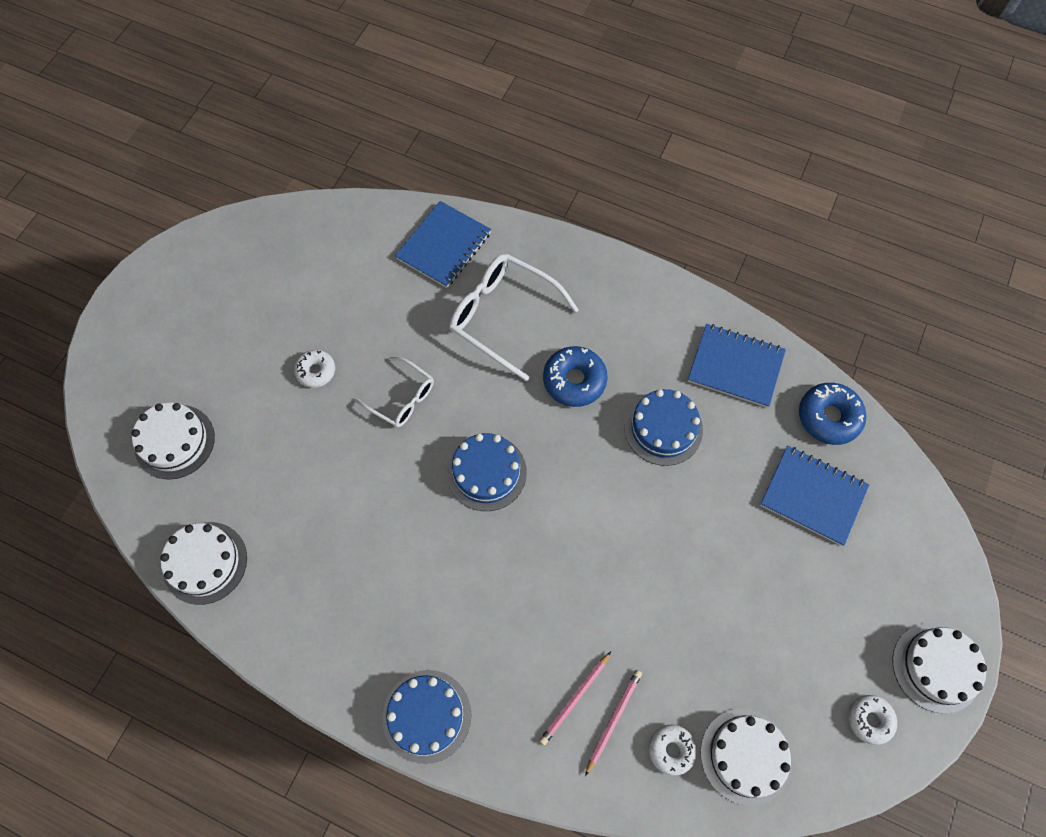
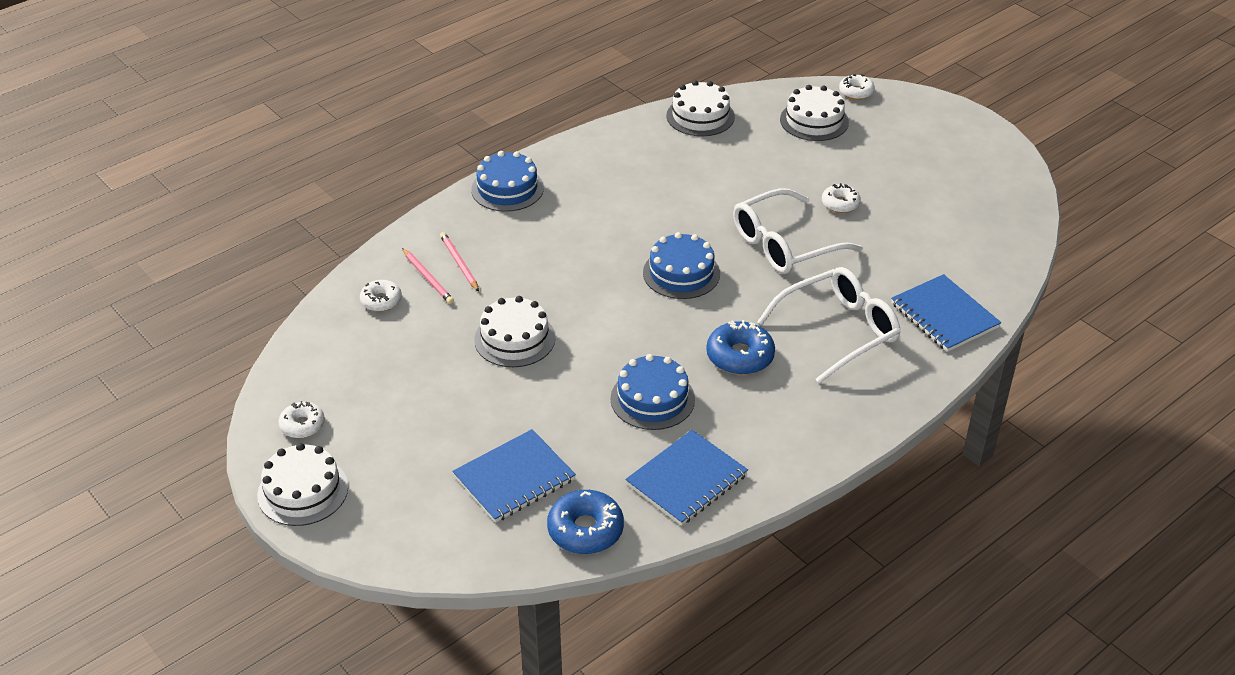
camera: 115 degrees right, 25 degrees down
white glasses [354,357,434,428] -> white glasses [733,188,863,274], size x1.67
white cake [701,709,792,806] -> white cake moved to [474,296,556,367]
none -> white donut [839,74,875,100]

